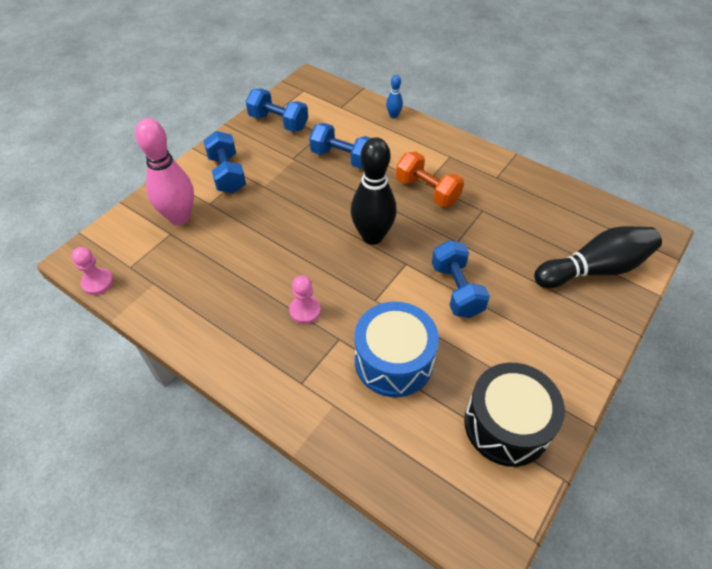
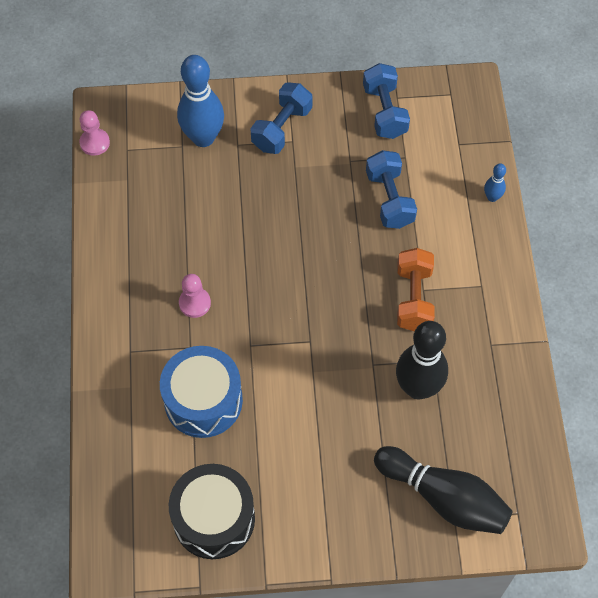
camera: 50 degrees right, 10 degrees up
pink bowling pin [135,118,194,225] -> blue bowling pin [177,55,224,147]
black bowling pin [351,137,397,245] -> black bowling pin moved to [396,321,448,399]
blue dumbbell [432,240,490,318] -> none

